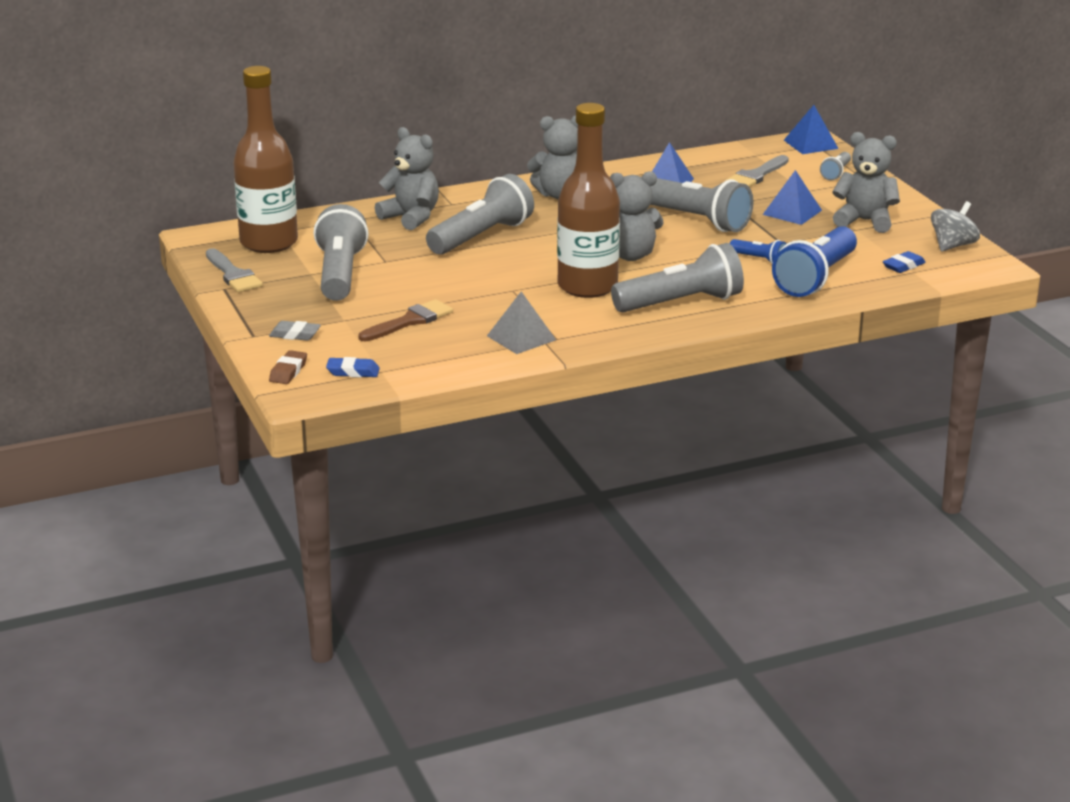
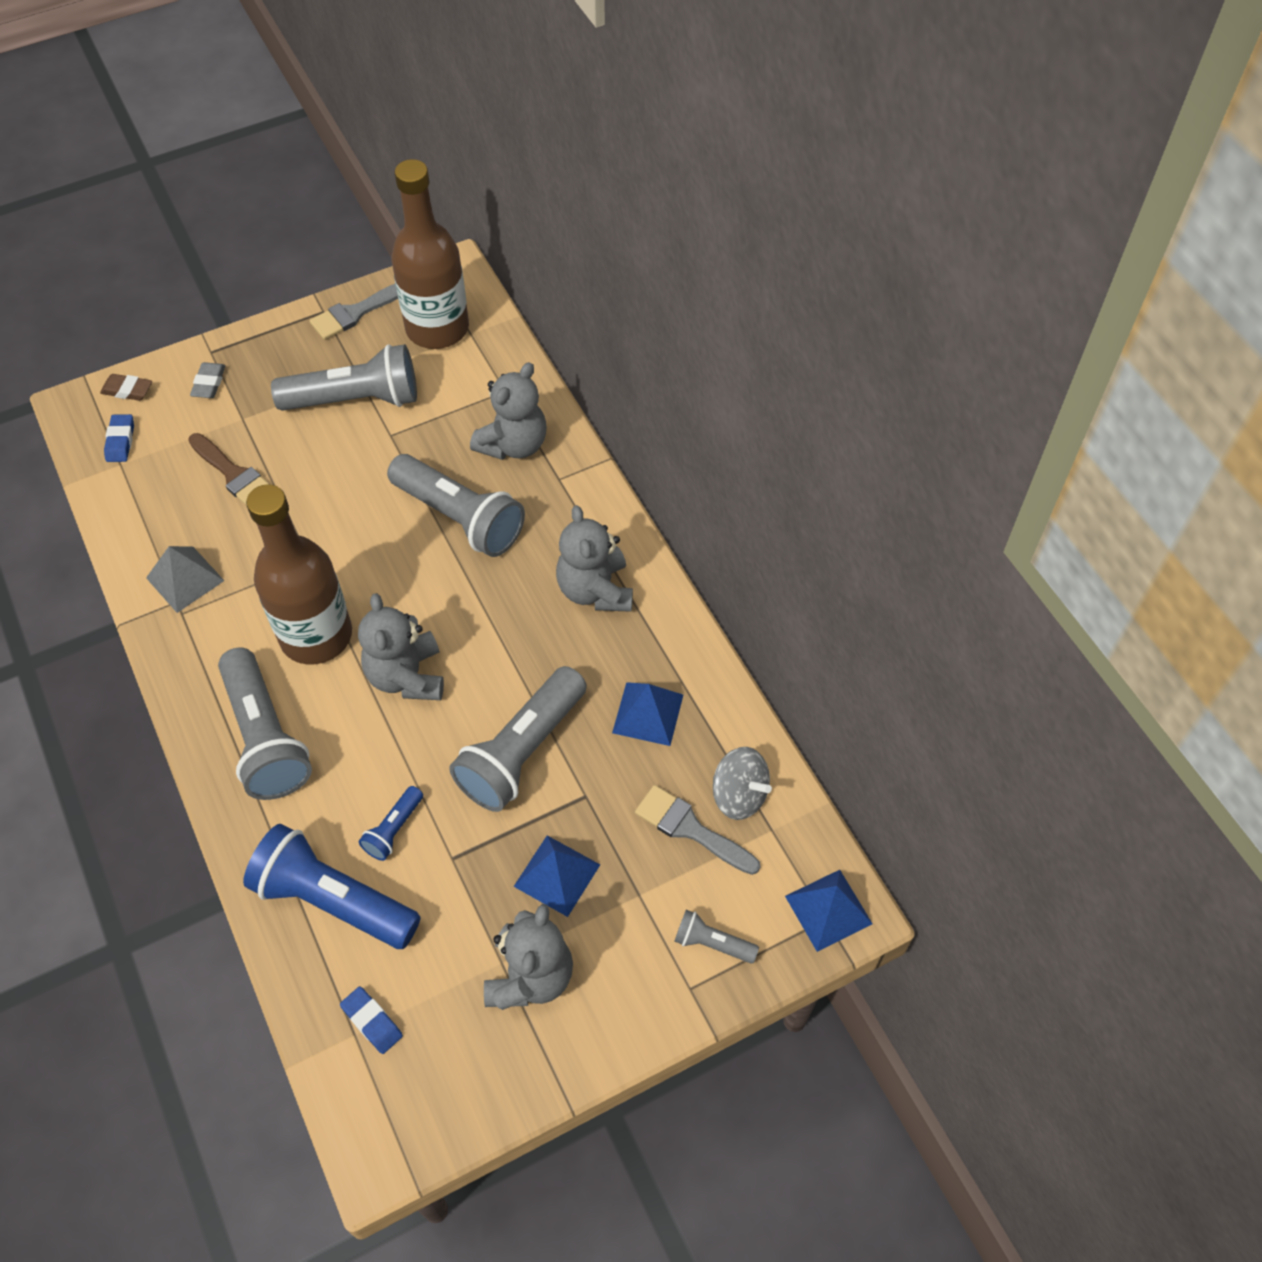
camera: 85 degrees right, 30 degrees up
grey spinning top [931,201,980,252] -> grey spinning top moved to [713,747,772,820]

